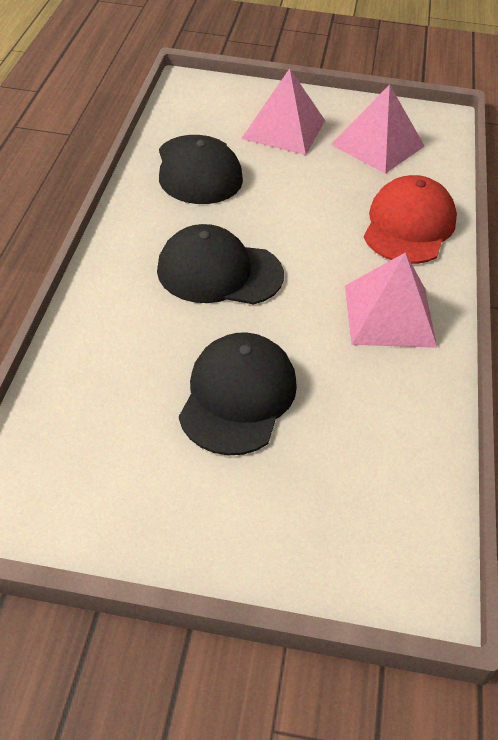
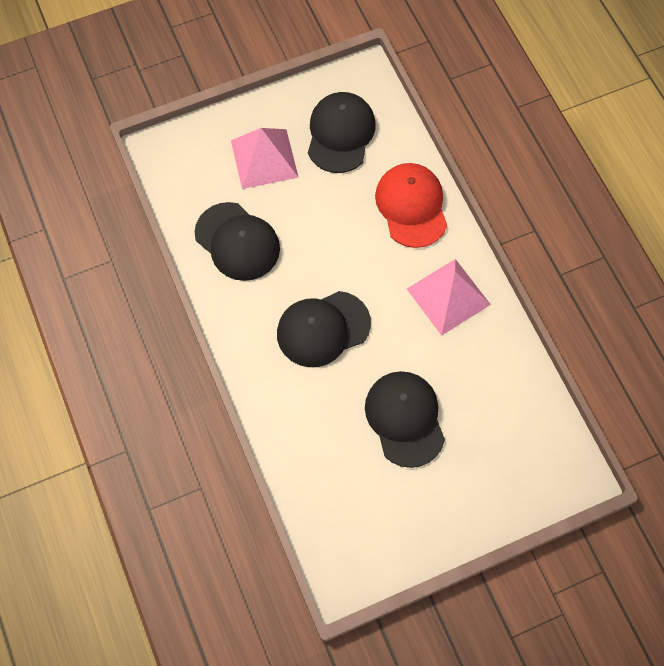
camera: 30 degrees left, 20 degrees up
pink pyramid [331,84,425,174] -> black cap [308,92,376,173]

